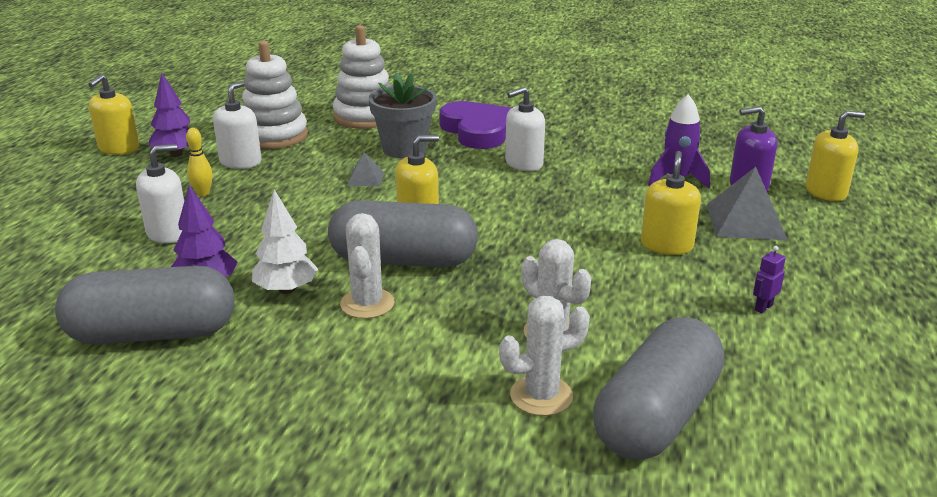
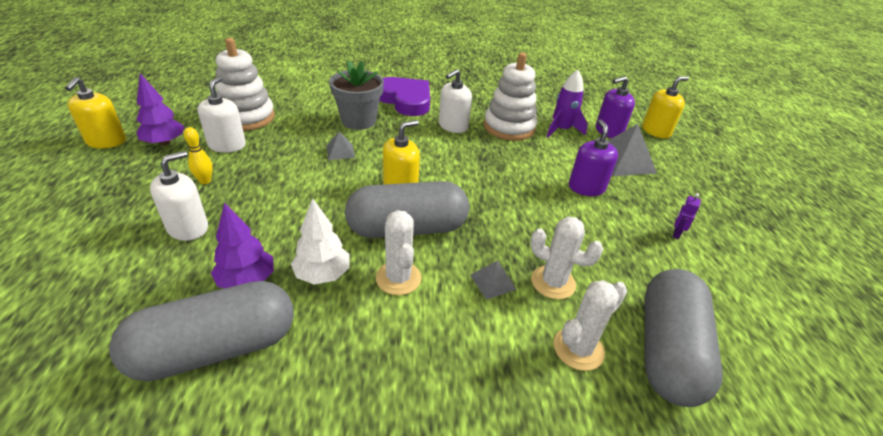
camera: 20 degrees left, 10 degrees up
white stacking toy [333,25,391,129] -> white stacking toy moved to [484,53,537,141]
yellow soap dispenser [641,151,701,255] -> purple soap dispenser [569,119,618,196]
none -> grey pyramid [470,260,517,300]

